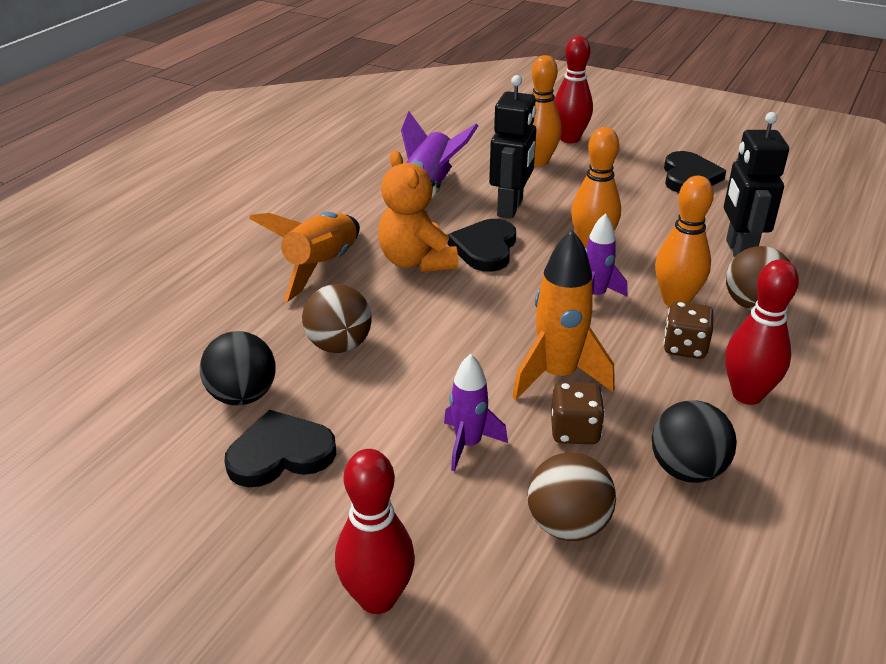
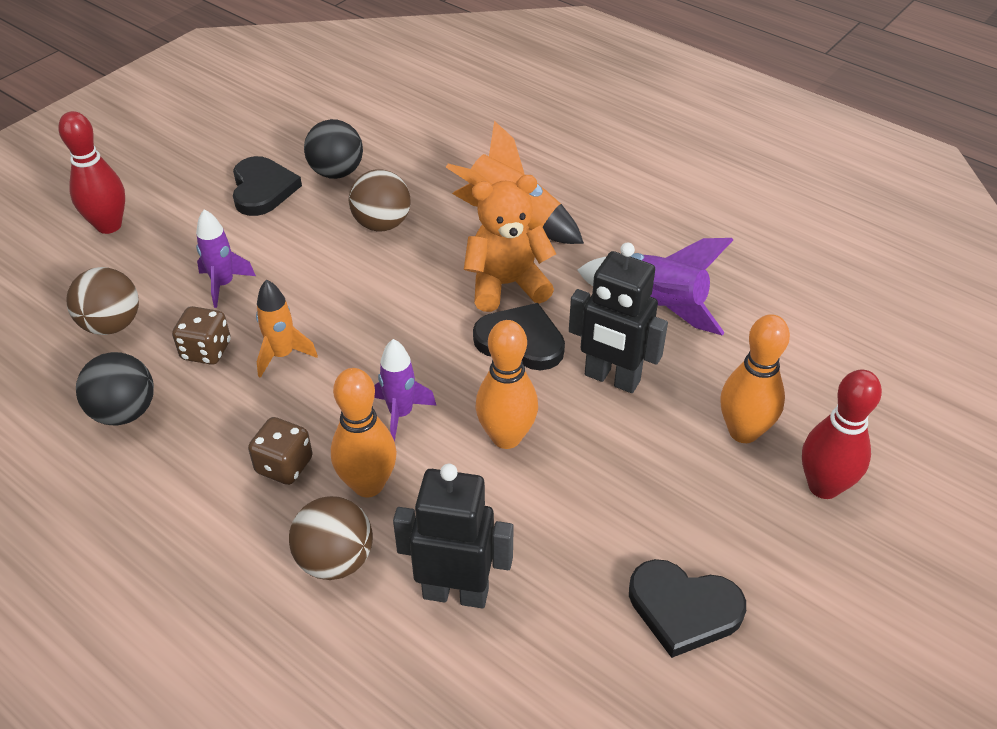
camera: 100 degrees right, 10 degrees up
orange rocket [512,230,615,400] -> orange rocket [256,280,318,378], size x0.63
red bowling pin [725,259,799,405] -> none

